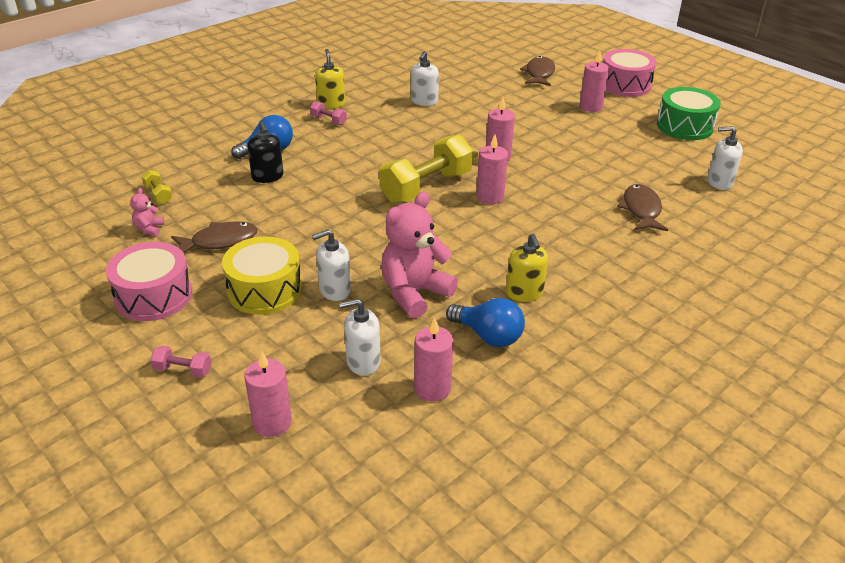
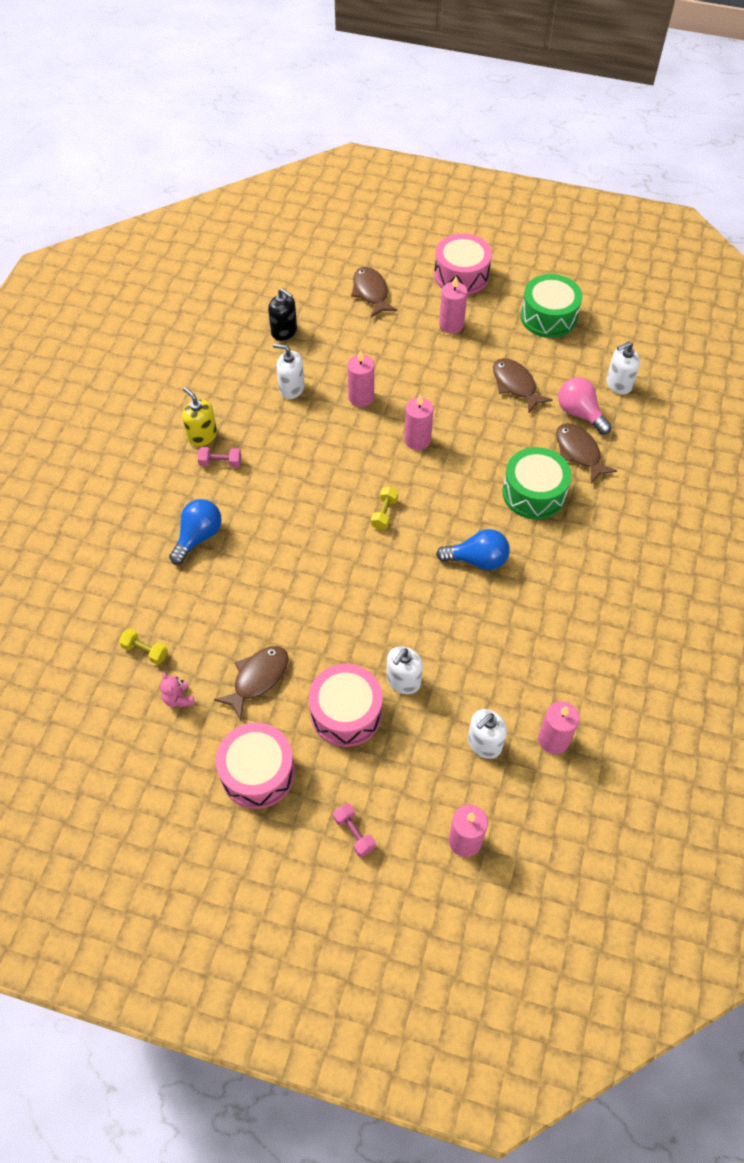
camera: 30 degrees left, 20 degrees up
pink dumbbell [150,346,211,378] -> pink dumbbell turned 75 degrees clockwise [333,803,376,857]
yellow drum [222,236,302,315] -> pink drum [308,664,383,747]
black soap dispenser [247,122,283,183] -> black soap dispenser moved to [268,288,297,341]
yellow dumbbell [379,134,473,203] -> yellow dumbbell [371,487,398,530], size x0.43
pink teddy bear [381,192,458,318] -> none
white soap dispenser [411,51,439,106] -> white soap dispenser turned 120 degrees clockwise [273,344,305,399]
blue light bulb [446,298,525,347] -> blue light bulb moved to [436,529,510,570]
pink candle [476,135,508,204] -> pink candle moved to [347,350,374,407]
yellow soap dispenser [506,234,548,302] -> none
none -> brown fish [493,358,553,413]
none -> green drum [502,447,572,519]
none -> pink light bulb [558,377,612,435]

